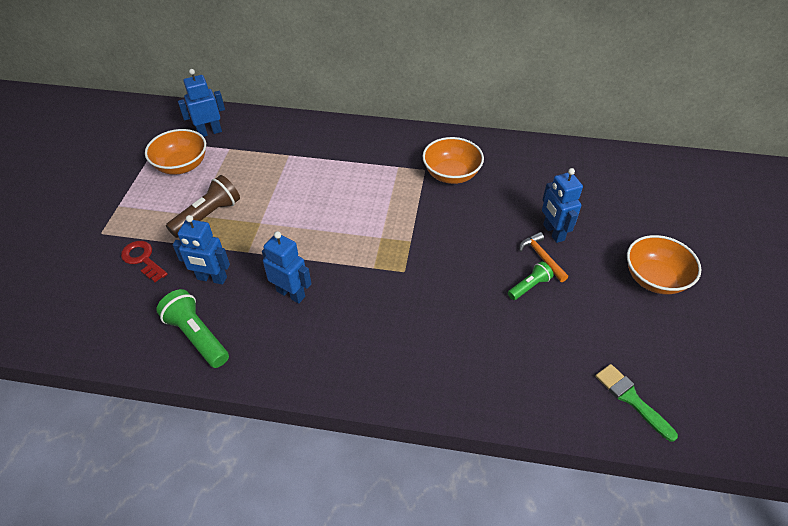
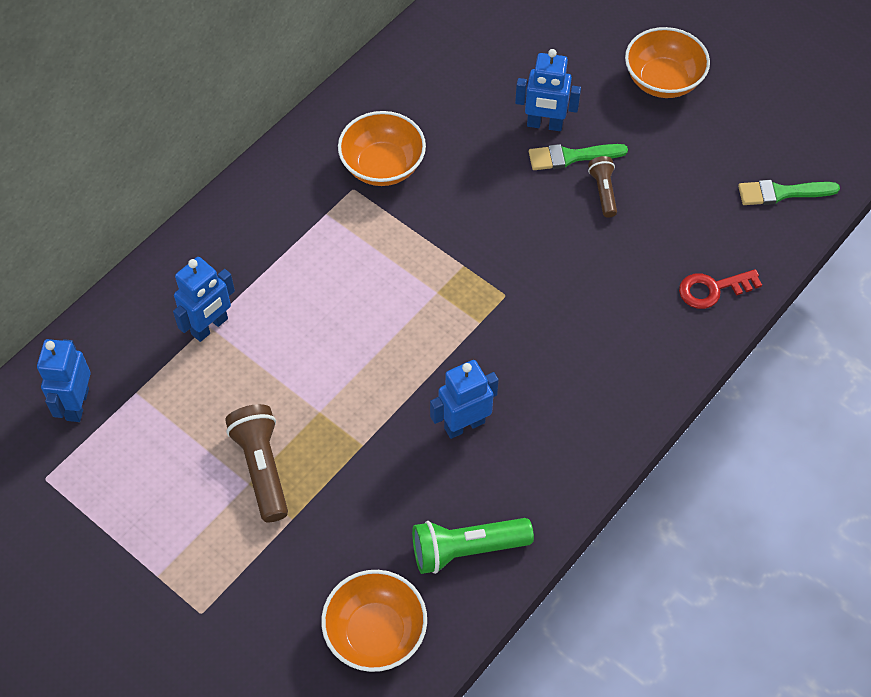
camera: 60 degrees left, 10 degrees up
red key [121,241,168,282] -> red key moved to [679,269,762,309]
orange bowl [145,129,206,174] -> orange bowl moved to [321,570,427,672]
blue robot [173,215,230,285] -> blue robot moved to [173,257,235,342]
green flashlight [508,261,553,300] -> brown flashlight [588,156,617,218]
orange hammer [519,232,568,282] -> green brush [529,144,628,170]

